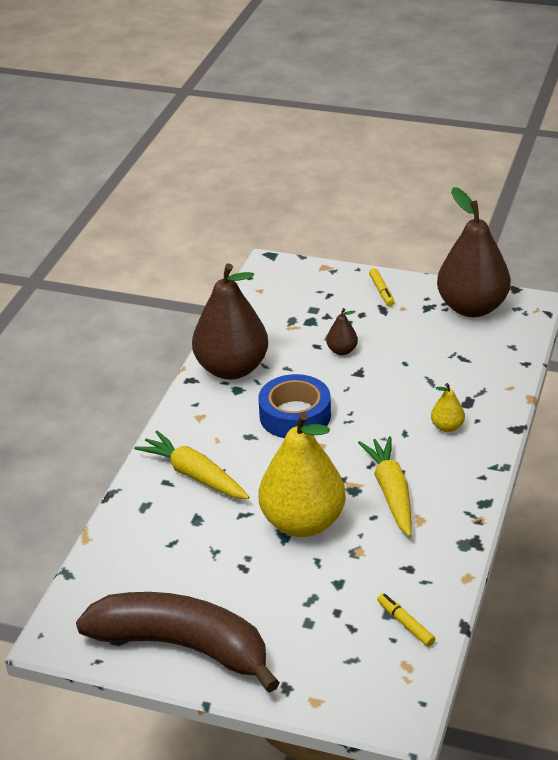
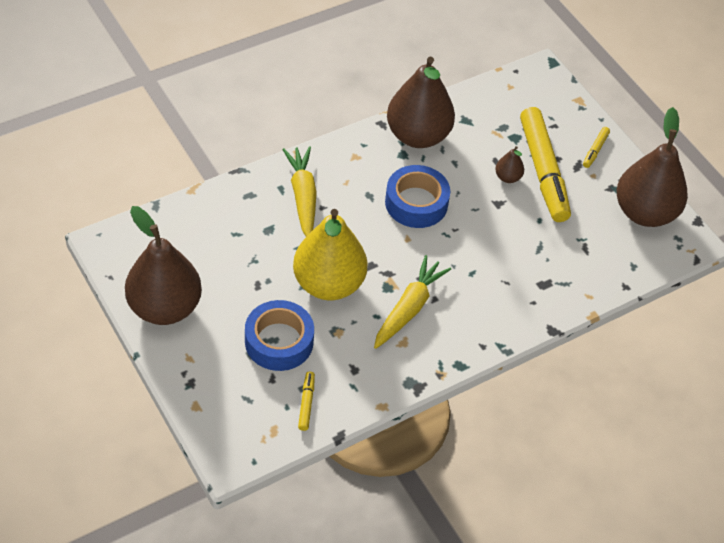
camera: 35 degrees right, 15 degrees up
brown banana [76,592,280,693] -> brown pear [125,206,202,325]
yellow pear [431,383,465,432] -> none
none -> blue tape [245,300,314,371]
none -> yellow marker [520,107,571,222]

